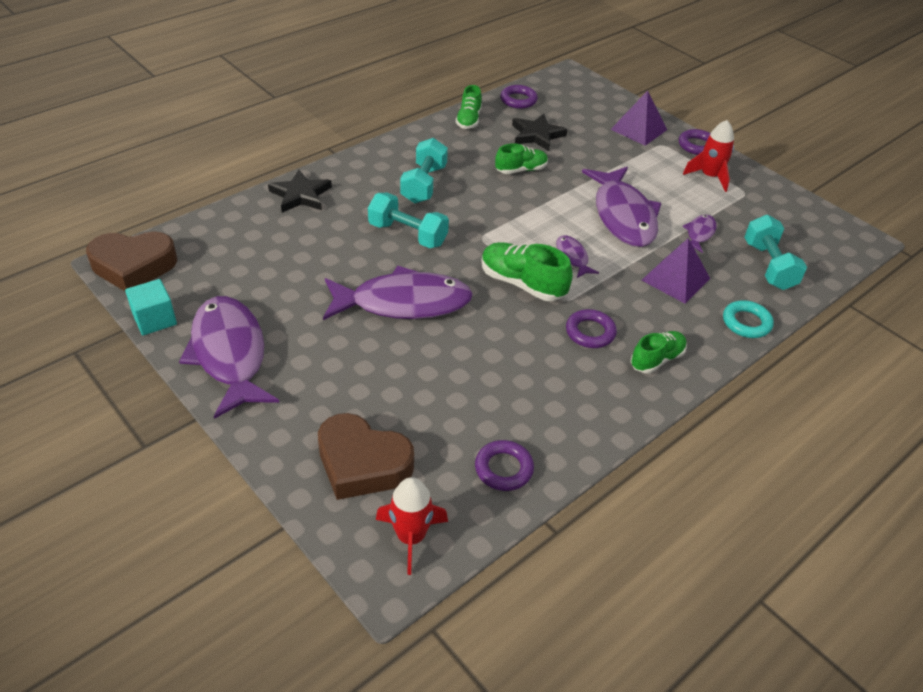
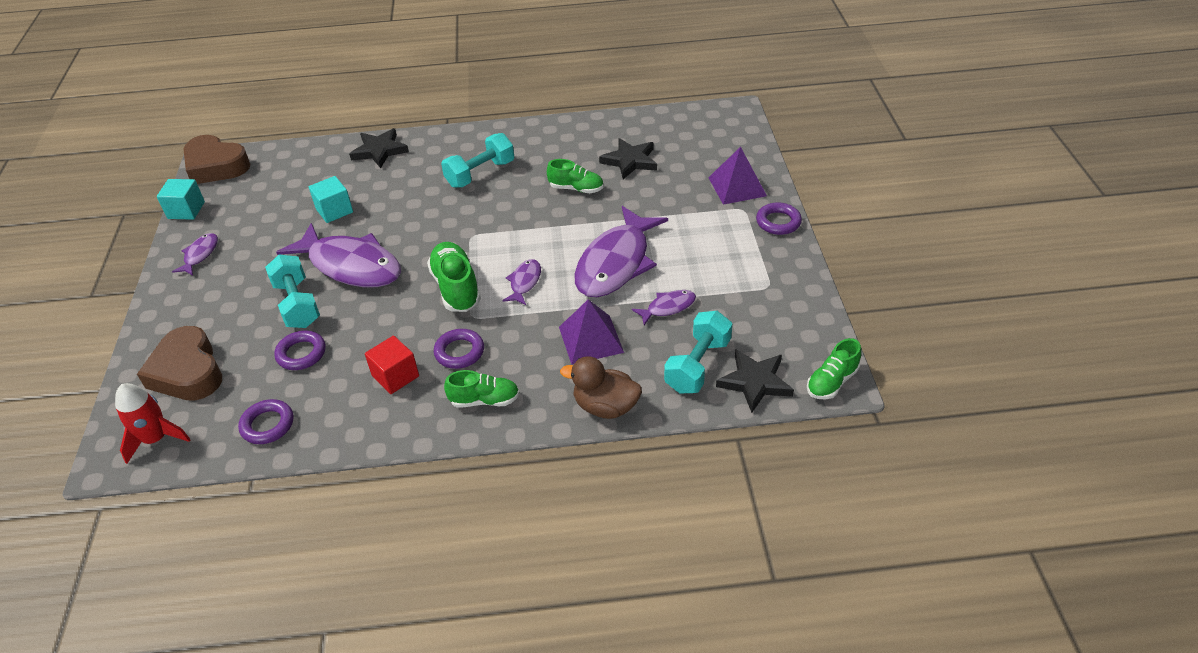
camera: 40 degrees right, 0 degrees up
purple fish [179,296,279,419] -> purple fish [172,233,218,275], size x0.45
turquoise dumbbell [368,193,449,248] -> turquoise dumbbell moved to [265,255,320,328]
green shoe [456,85,482,129] -> green shoe moved to [807,338,861,400]
purple ring [500,85,538,109] -> purple ring moved to [274,331,325,370]
red rocket [683,120,734,192] -> none
turquoise ring [723,300,774,338] -> brown duck [560,356,642,419]
none -> turquoise cube [309,176,353,223]
none -> red cube [365,336,419,394]
none -> black star [716,349,794,413]

